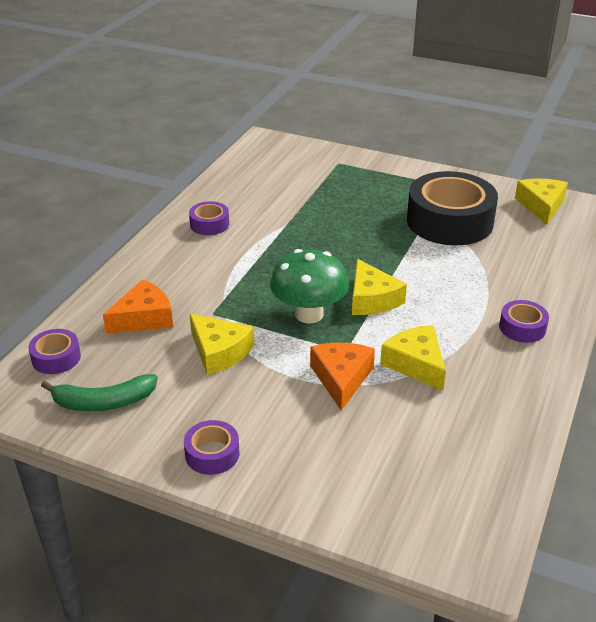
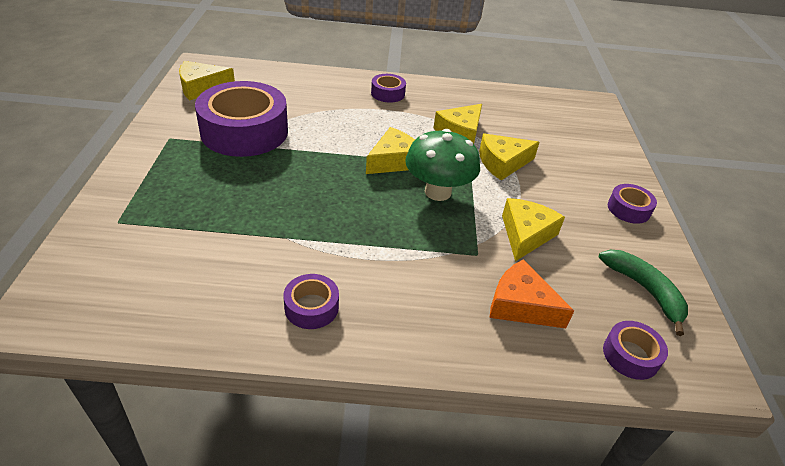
camera: 115 degrees left, 5 degrees up
orange cheese [310,342,375,410] -> yellow cheese [479,133,540,180]
black tape [407,171,498,245] -> purple tape [195,81,288,157]

